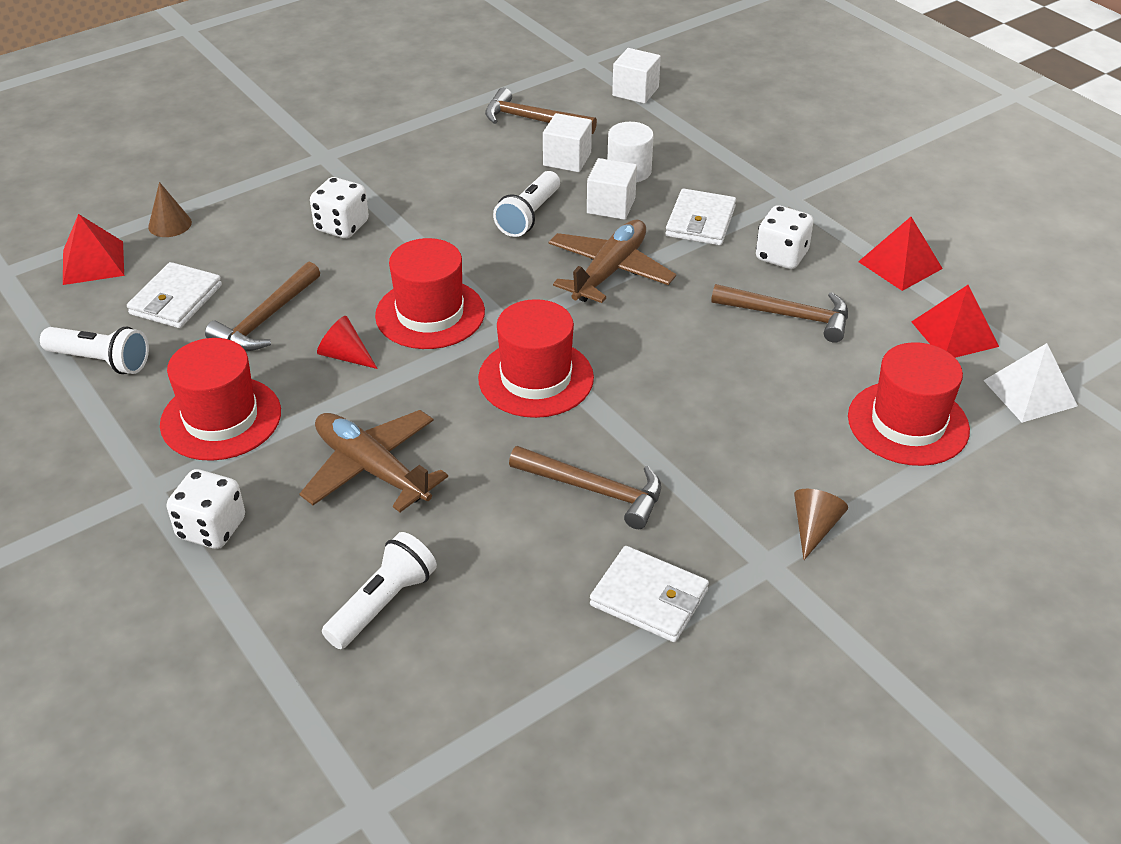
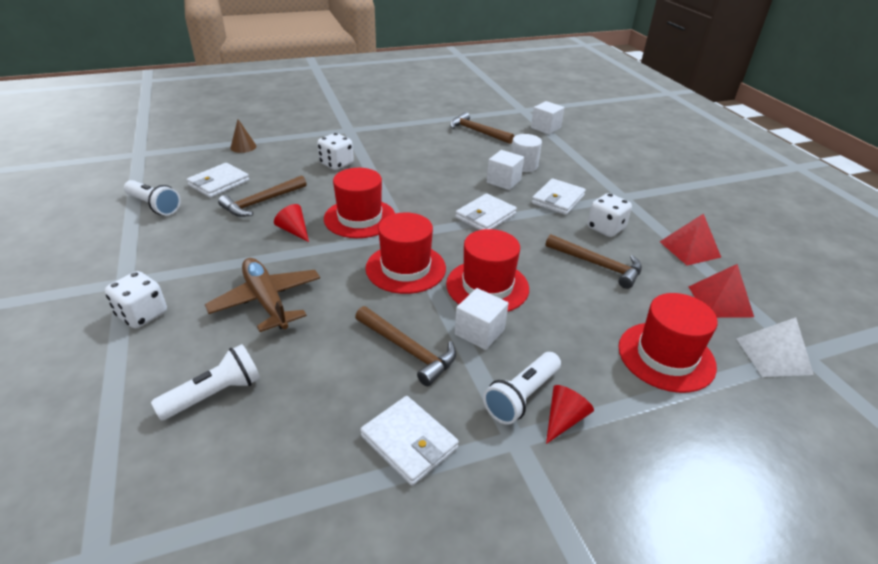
camera: 15 degrees right, 5 degrees down
red pyramid [63,214,124,285] -> none
red hat [160,338,281,461] -> red hat moved to [446,229,529,312]
white flashlight [493,171,560,237] -> white flashlight moved to [483,352,561,425]
white cube [543,113,592,172] -> white cube moved to [455,288,509,350]
brown plane [549,220,676,303] -> white wallet [455,193,517,230]
brown cone [794,489,848,560] -> red cone [546,385,594,444]

